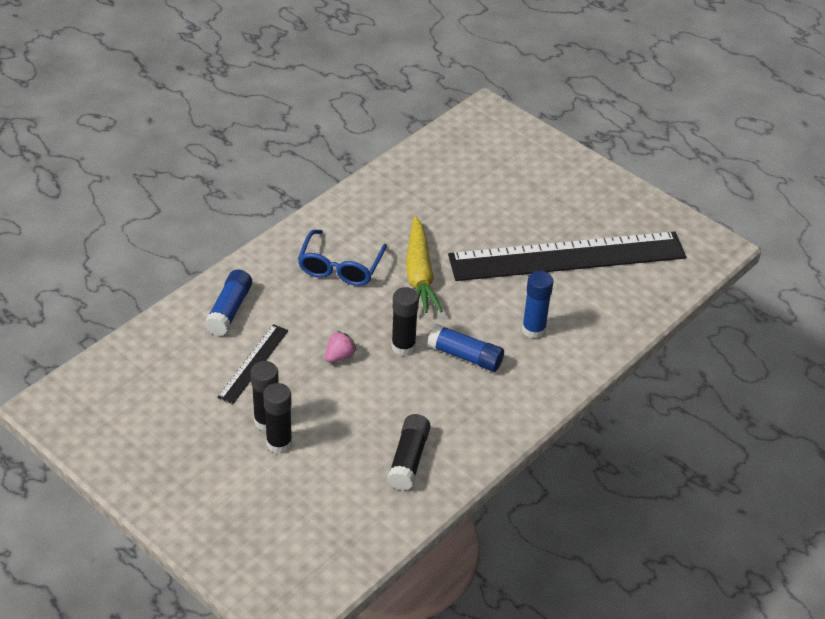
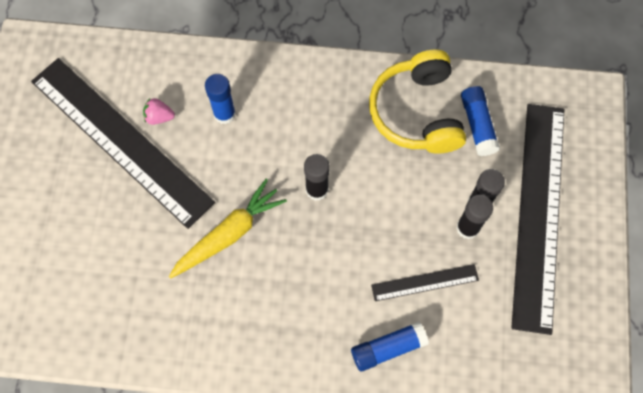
camera: 125 degrees left, 25 degrees up
blue glasses [298,230,387,286] -> none
pink strawberry [325,331,357,363] -> pink strawberry moved to [143,98,175,125]
black glue stick [387,414,431,490] -> yellow headphones [369,49,466,154]
blue glue stick [427,324,504,372] -> blue glue stick moved to [461,86,500,156]
none -> black ruler [511,104,564,335]

